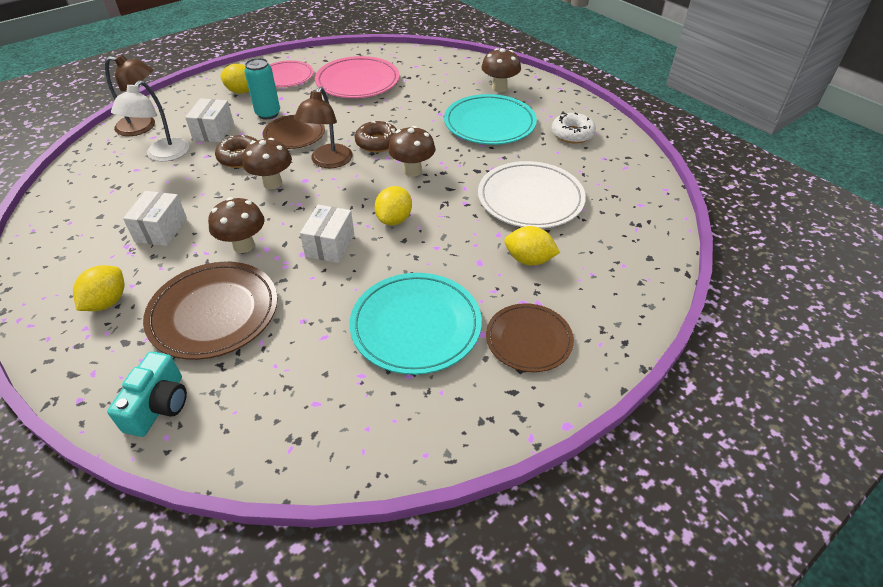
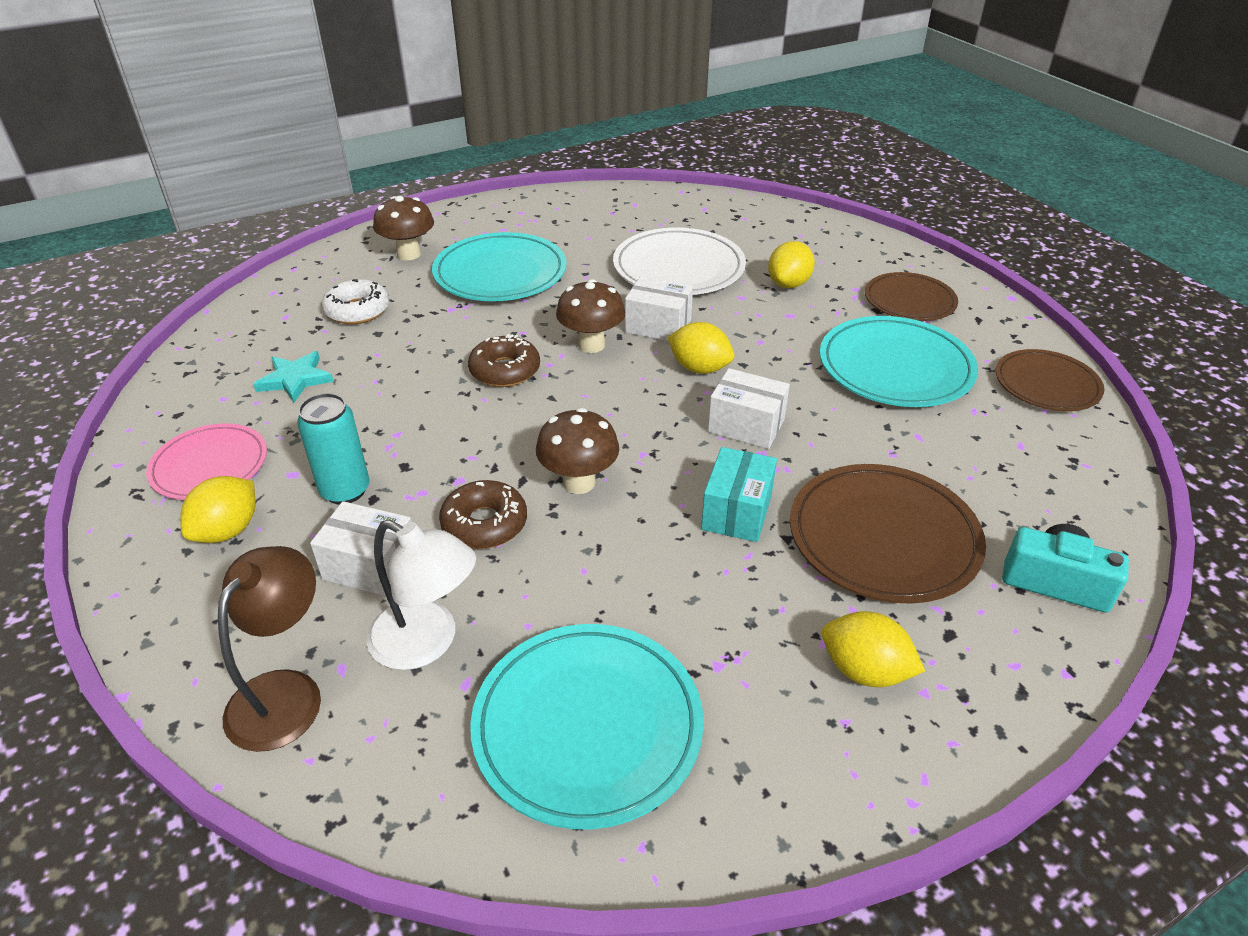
camera: 80 degrees left, 5 degrees down
white box [123,191,187,246] -> white box moved to [625,276,693,341]
brown mushroom [208,197,265,253] -> turquoise box [701,447,777,542]
brown plate [263,115,325,149] -> brown plate moved to [996,349,1104,411]
brown lamp [294,87,353,168] -> none
pink plate [315,56,400,98] -> turquoise star [253,351,334,403]
white donut [552,113,596,143] -> white donut moved to [322,279,389,324]
none -> turquoise plate [470,624,704,829]

